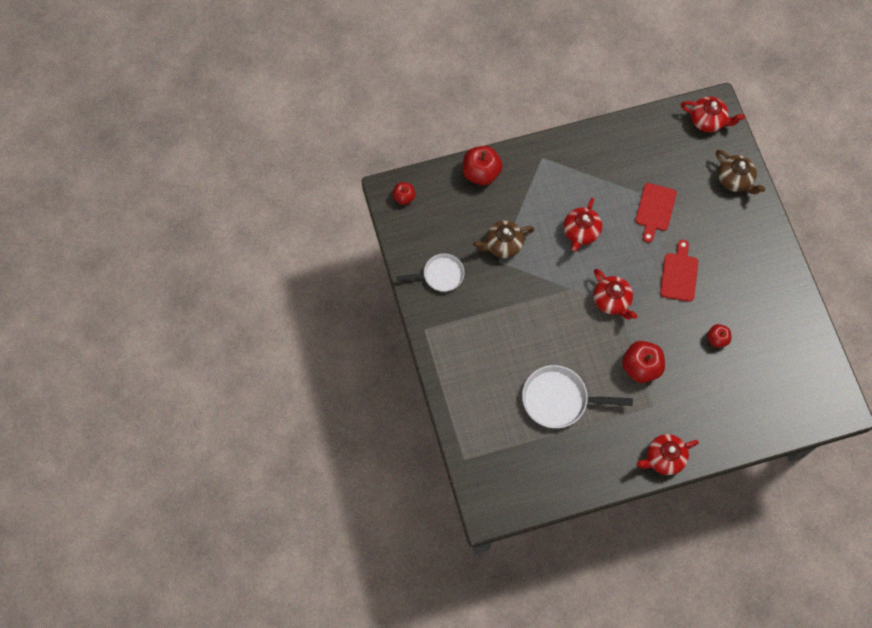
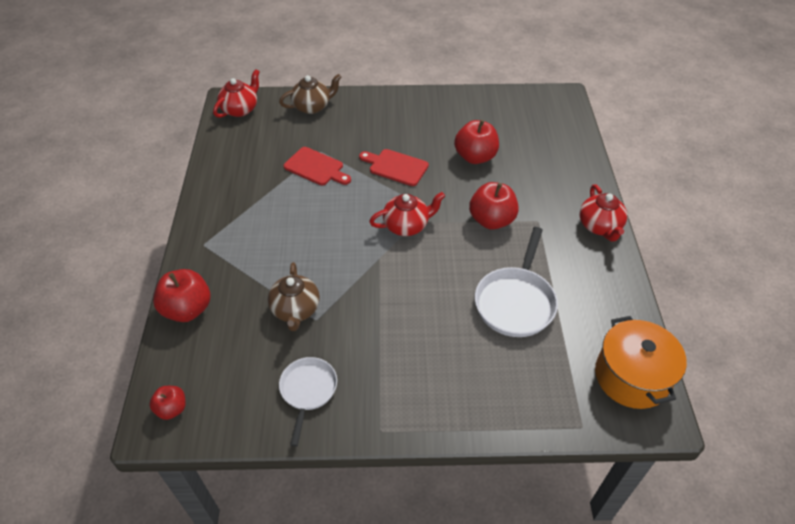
camera: 75 degrees left, 20 degrees down
red teapot [564,198,602,252] -> none
red apple [707,324,731,348] -> red apple [454,120,499,164], size x1.75
none -> orange pot [595,316,687,409]

